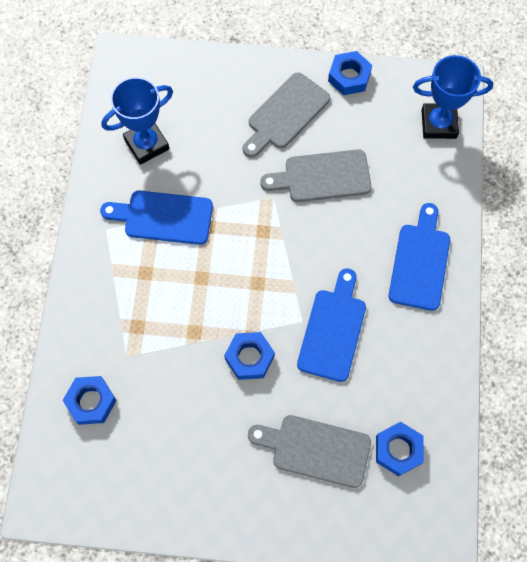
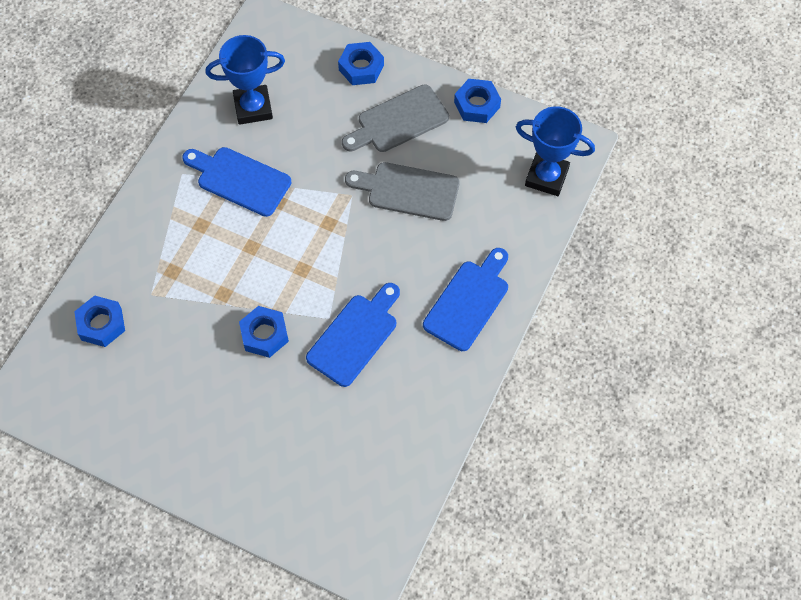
camera: 20 degrees right, 5 degrees down
grey cutting board [248,415,371,488] -> none
blue nut [376,422,424,477] -> blue nut moved to [338,42,384,85]

